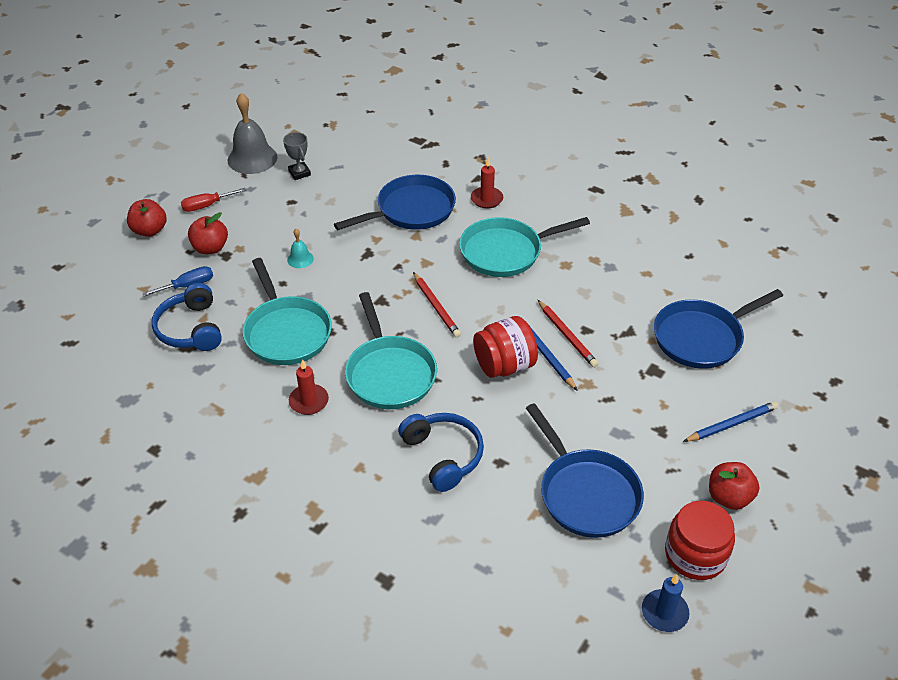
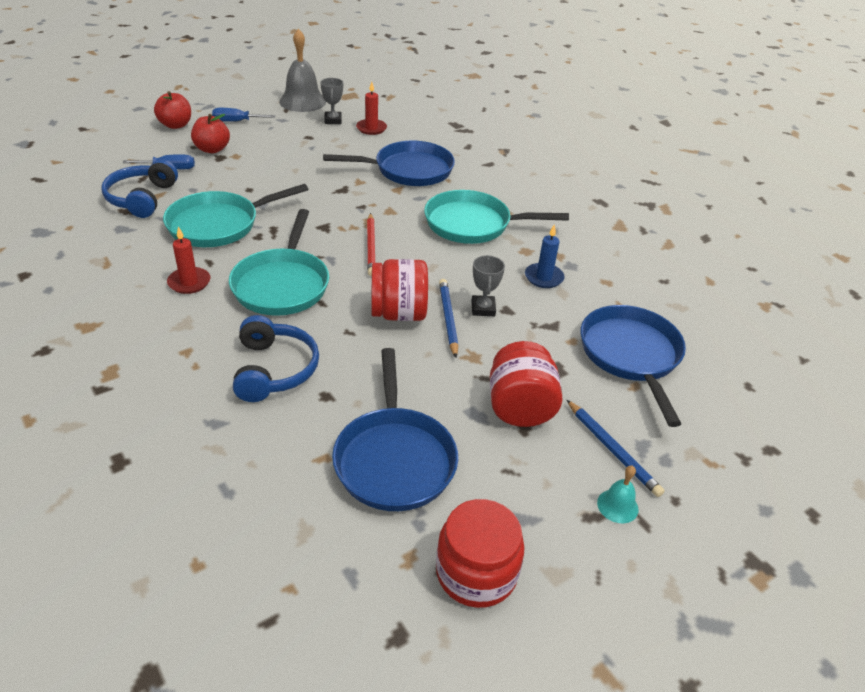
camera: 20 degrees right, 5 degrees down
red screwdriver [181,188,246,212] -> blue screwdriver [212,108,275,122]
turquoise pan [243,258,332,365] -> turquoise pan turned 60 degrees clockwise [163,184,308,247]
turquoise bell [287,228,314,268] -> turquoise bell moved to [597,466,638,523]
red candle [471,157,503,208] -> red candle moved to [356,82,387,135]
red pencil [538,300,599,368] -> grey trophy [471,255,505,316]
blue candle [642,574,690,632] -> blue candle moved to [525,224,565,288]
blue pan [654,289,783,369] -> blue pan turned 90 degrees clockwise [580,305,686,427]
blue pencil [683,401,778,442] -> blue pencil turned 60 degrees clockwise [567,400,665,497]
red apple [709,462,759,510] -> none
none -> red jar [490,341,563,427]

